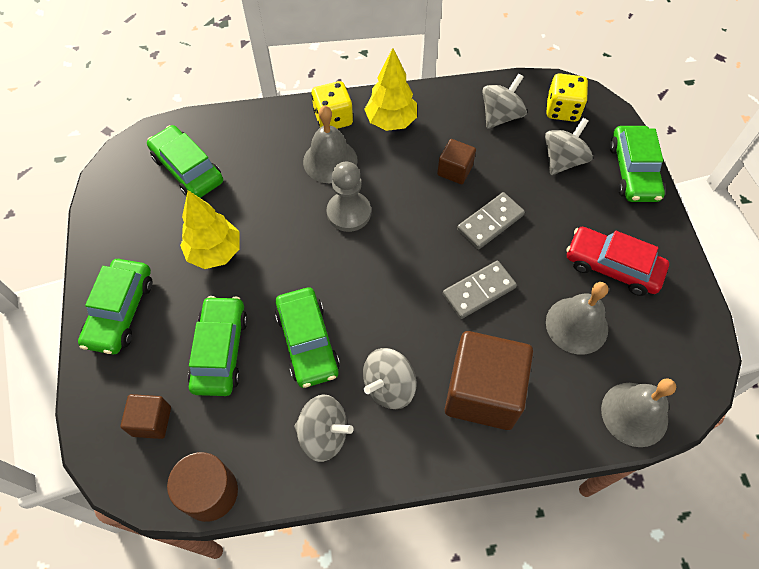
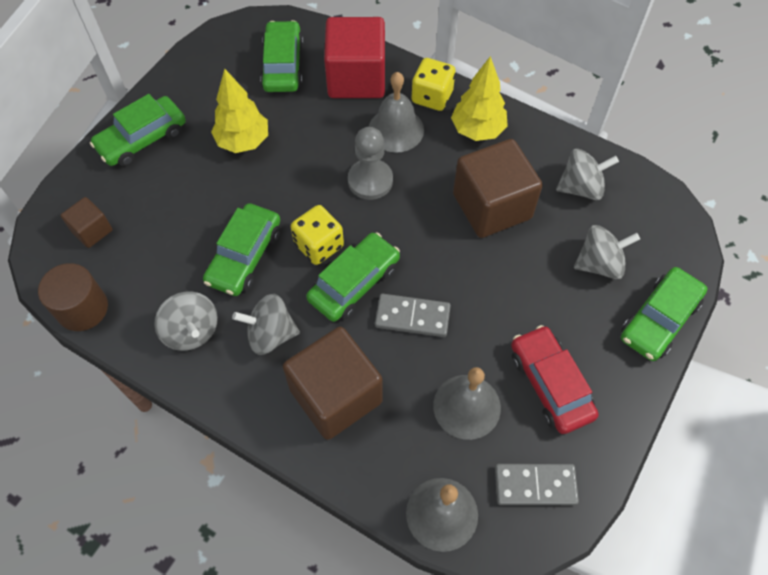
camera: 40 degrees right, 0 degrees up
green car [188,296,248,396] -> green car moved to [306,233,400,322]
brown cube [437,139,476,184] -> brown cube [453,139,543,238], size x2.01
grey domino [457,192,525,249] -> grey domino moved to [495,464,579,505]
yellow dice [546,73,588,122] -> yellow dice moved to [291,205,344,265]
none -> red cube [324,17,385,98]

